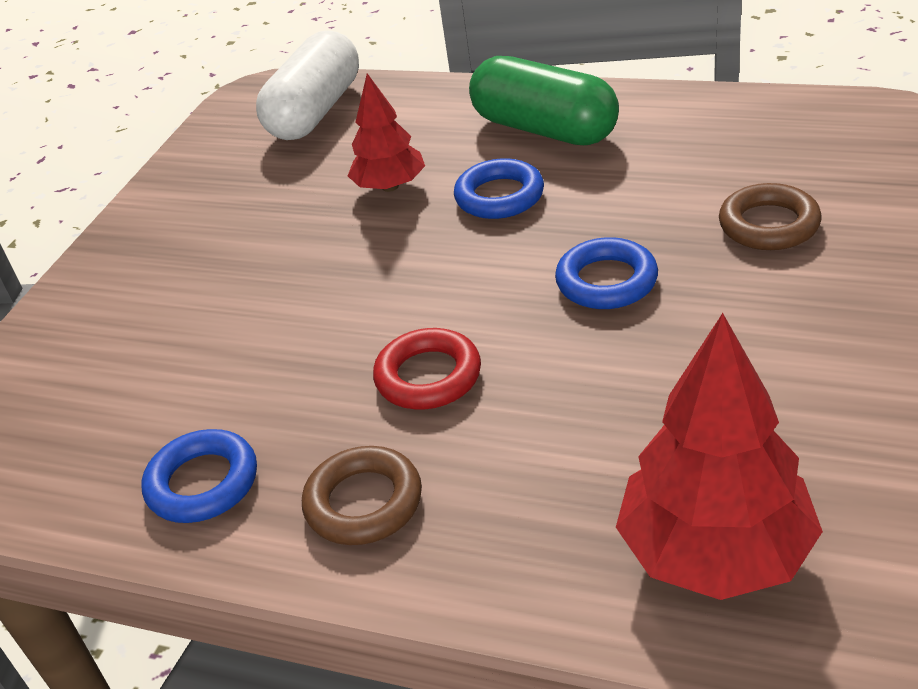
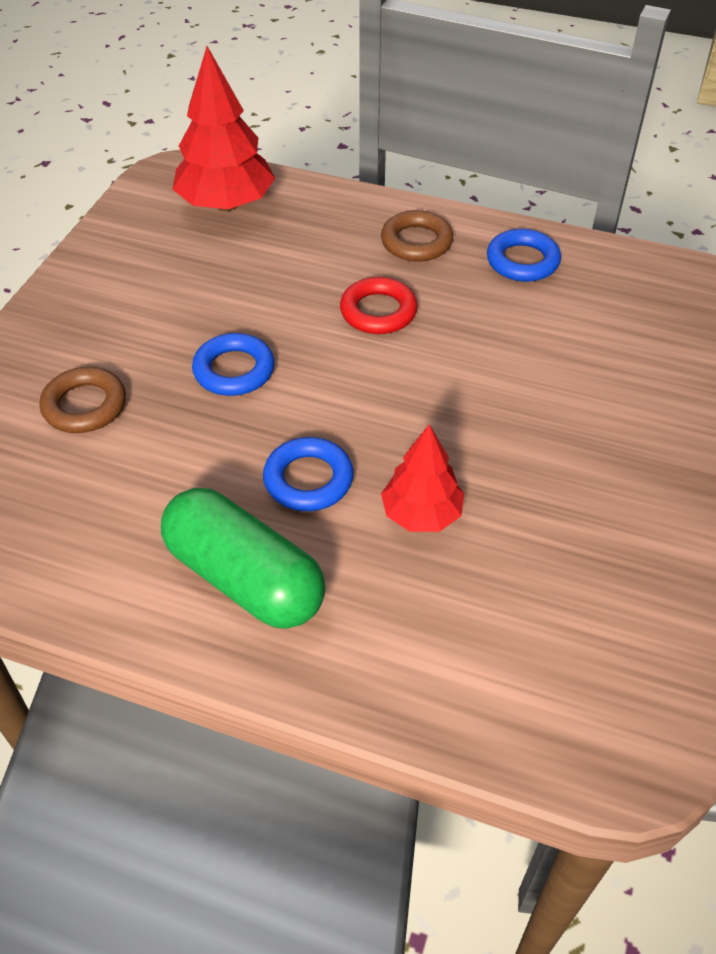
camera: 175 degrees right, 10 degrees up
white capsule [256,31,359,140] -> none

